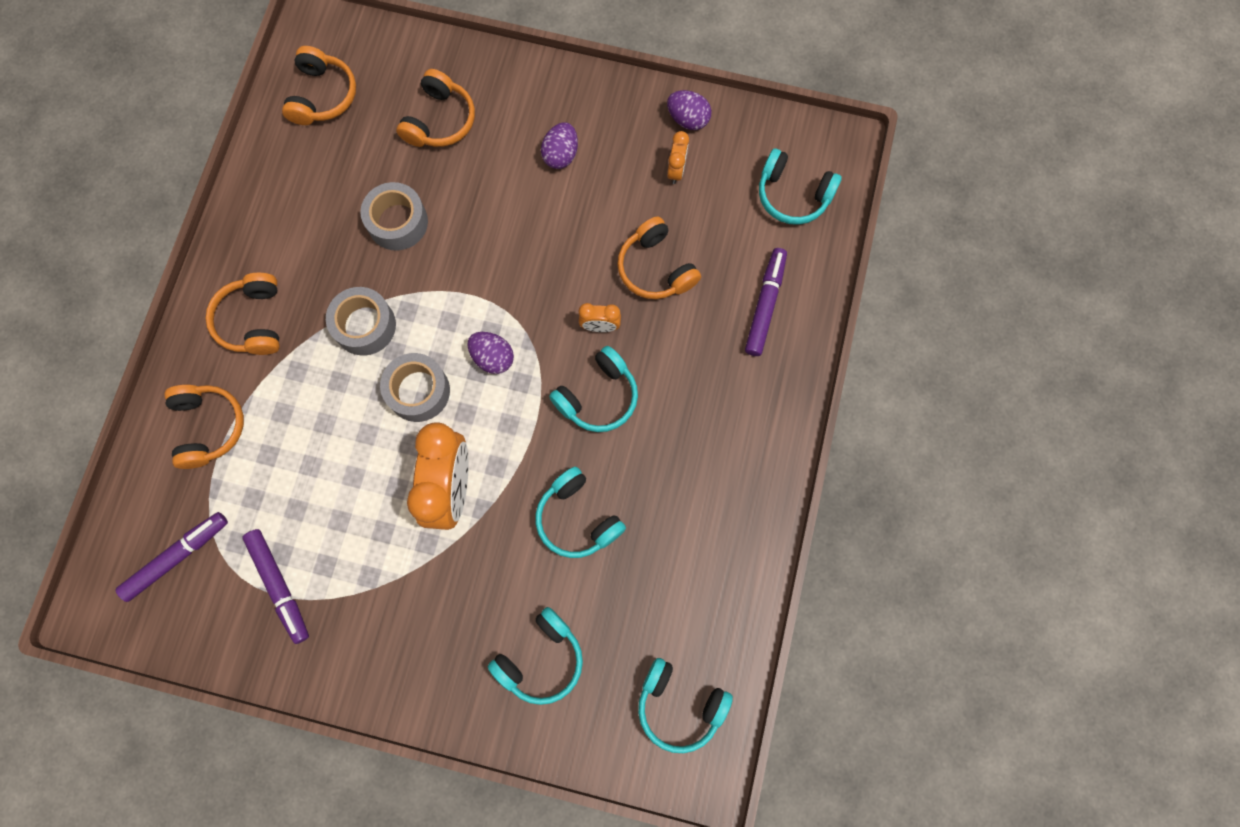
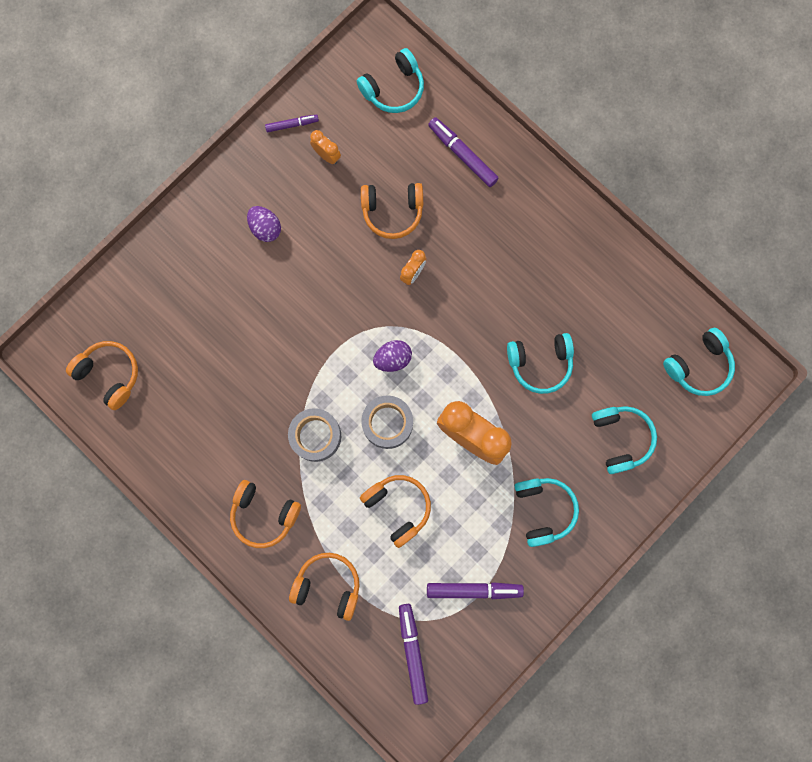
camera: 60 degrees left, 5 degrees up
grey tape [360,182,428,251] -> none
orange headphones [396,69,475,147] -> orange headphones moved to [360,475,431,548]
turquoise headphones [549,346,638,432] -> turquoise headphones moved to [514,478,579,547]
purple egg [667,90,712,130] -> purple marker [265,114,319,132]

